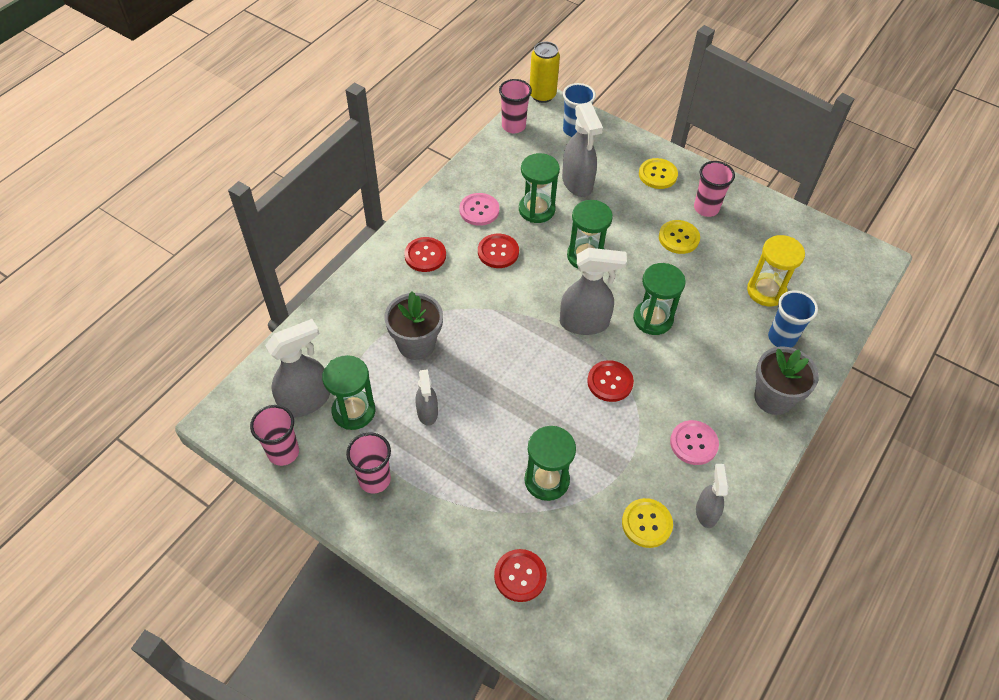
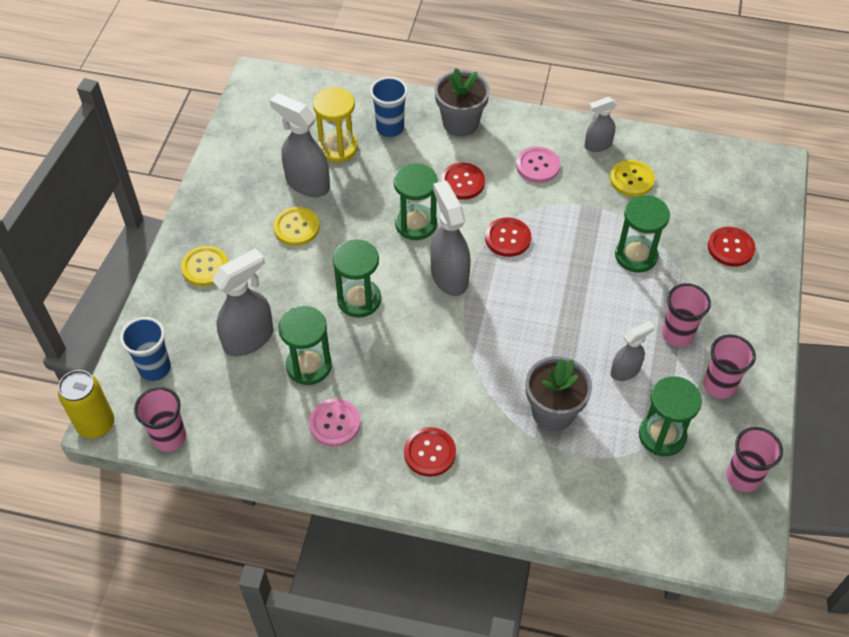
camera: 110 degrees left, 0 degrees up
grey spray bottle [265,319,330,418] -> grey spray bottle moved to [270,93,330,197]
red button [478,234,519,268] -> red button moved to [441,163,485,200]
pink cup [694,161,735,217] -> pink cup moved to [662,283,711,347]

